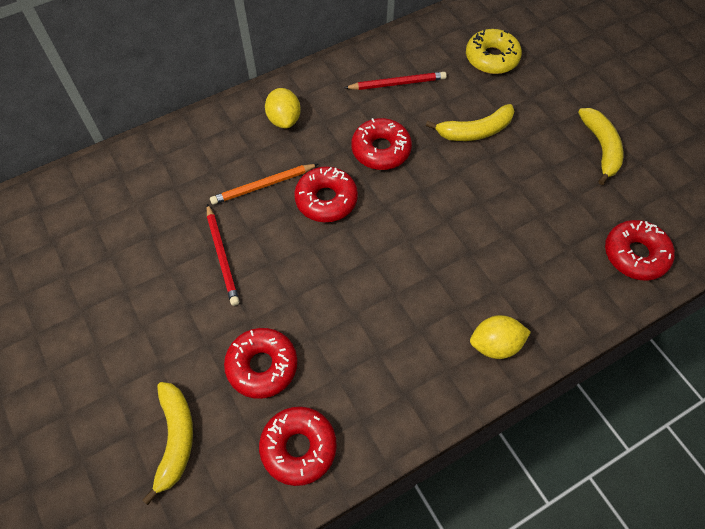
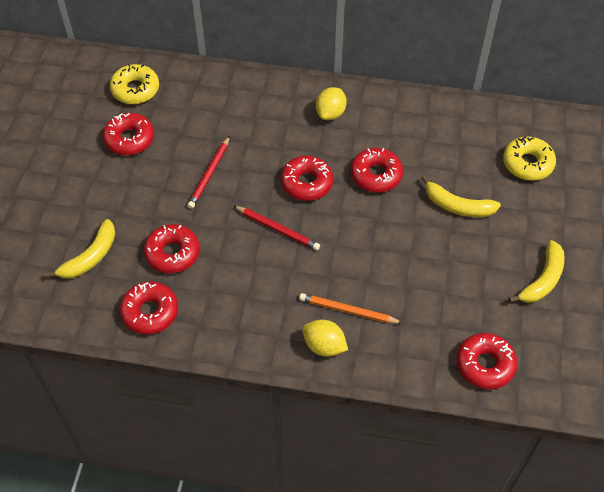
camera: 40 degrees right, 5 degrees down
orange pencil [210,164,318,205] -> orange pencil moved to [299,293,402,324]
red pencil [344,72,447,90] -> red pencil moved to [234,206,320,250]
none -> red donut [103,113,154,156]
none -> yellow donut [110,64,159,104]

